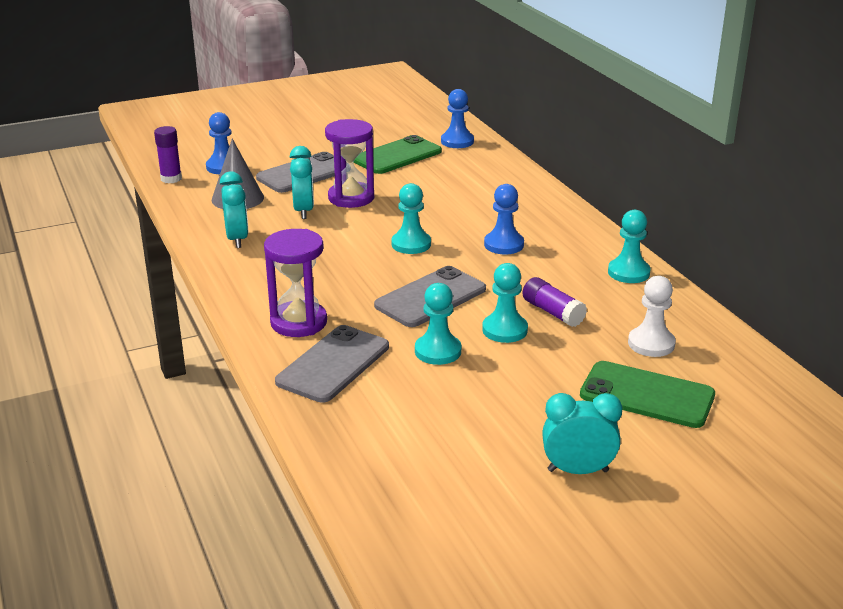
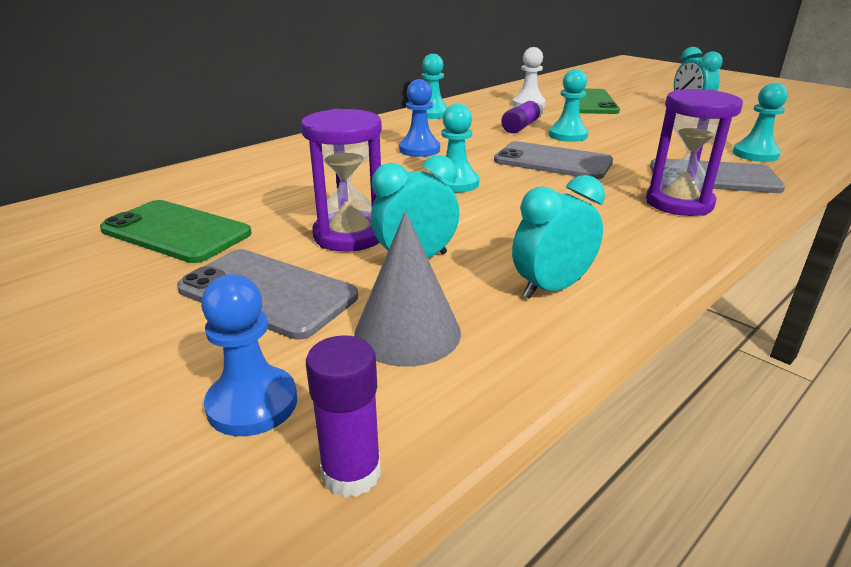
camera: 110 degrees left, 0 degrees up
turquoise pawn [415,283,461,365] -> turquoise pawn moved to [733,83,788,162]
blue pawn [441,89,474,148] -> none

